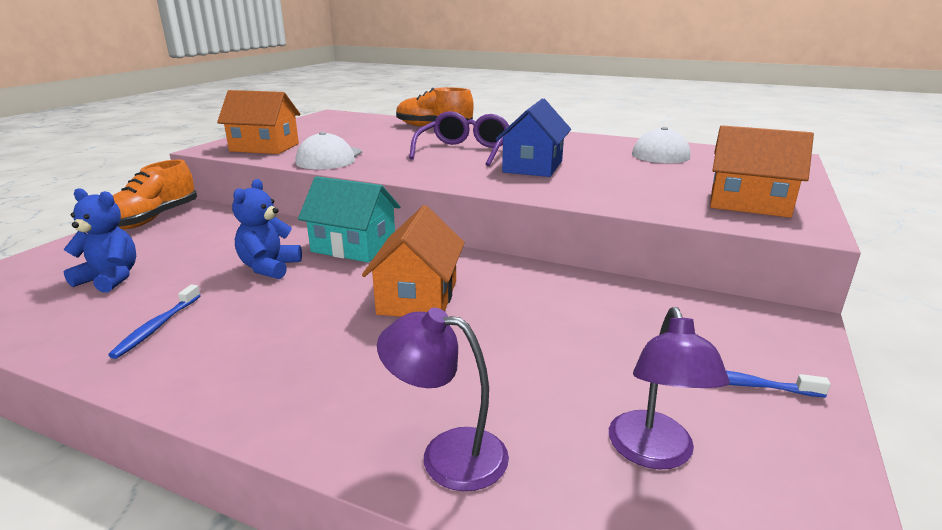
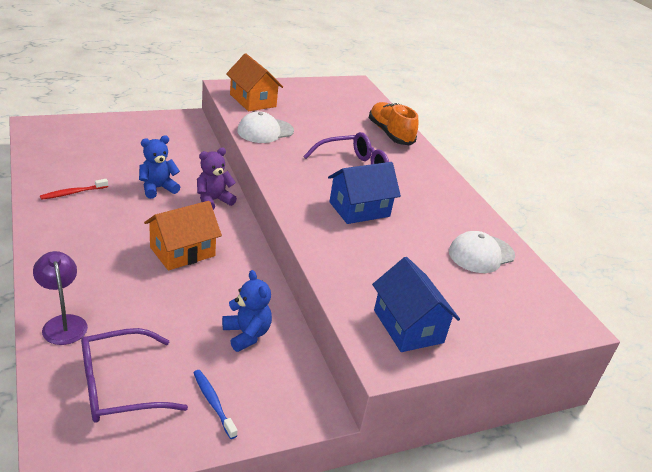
camera: 40 degrees right, 10 degrees up
blue teddy bear [64,188,136,292] -> blue teddy bear moved to [222,270,272,352]
blue toothbrush [108,284,201,359] -> red toothbrush [40,179,108,200]
orange shoe [113,159,197,230] -> none
turquoise house [298,176,400,262] -> purple teddy bear [197,148,237,210]
purple lamp [609,307,730,470] -> purple glasses [81,328,188,423]
orange house [710,125,814,218] -> blue house [372,257,460,352]

